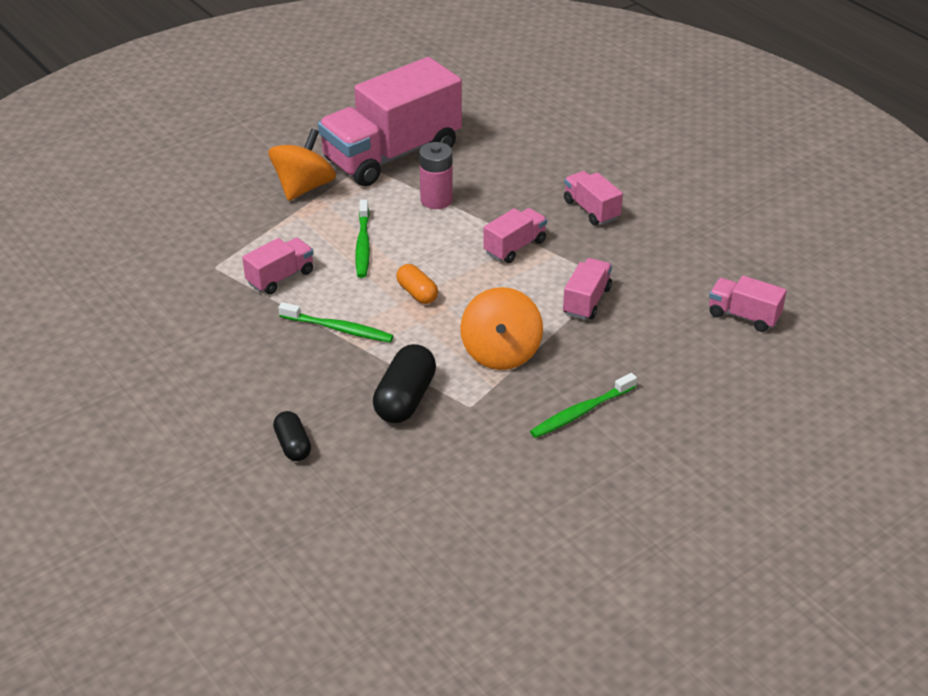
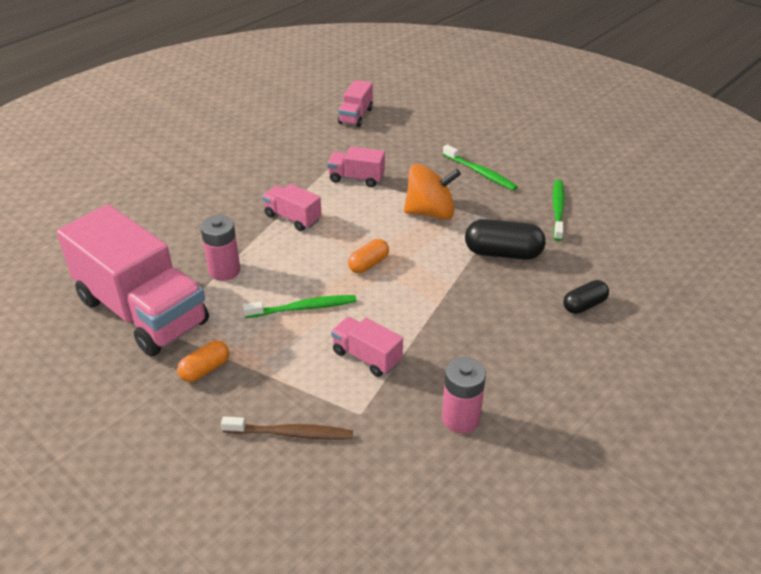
camera: 100 degrees left, 0 degrees up
orange spinning top [268,129,336,201] -> orange capsule [177,340,229,382]
green toothbrush [278,302,393,342] -> green toothbrush moved to [553,180,565,241]
pink truck [564,171,623,225] -> none
none -> brown toothbrush [221,416,353,440]
none -> pink battery [442,357,486,433]

